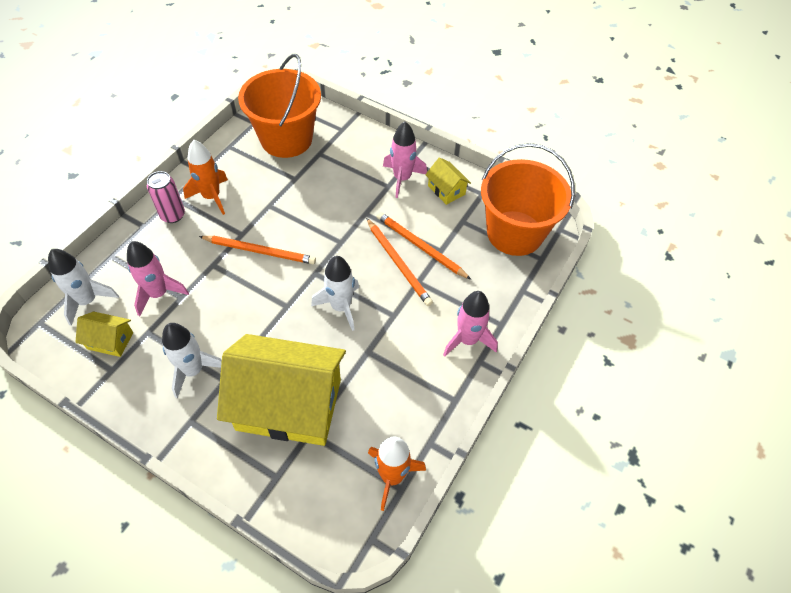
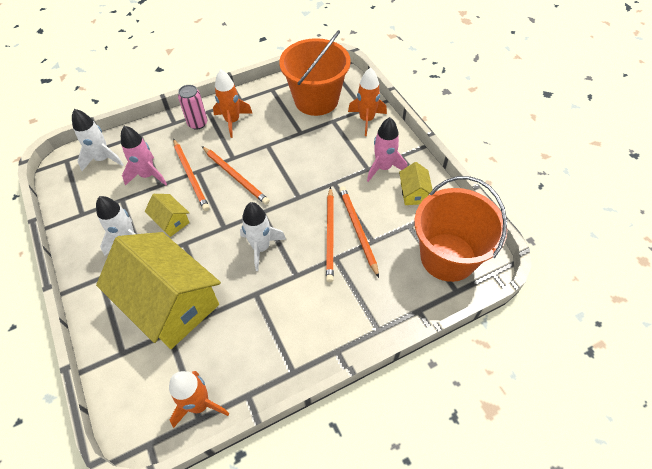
camera: 35 degrees right, 0 degrees up
yellow house [75,312,133,357] -> yellow house moved to [145,194,190,237]
pink rocket [443,291,498,357] -> none
none -> orange pencil [173,139,210,211]
none -> orange rocket [348,67,387,136]

